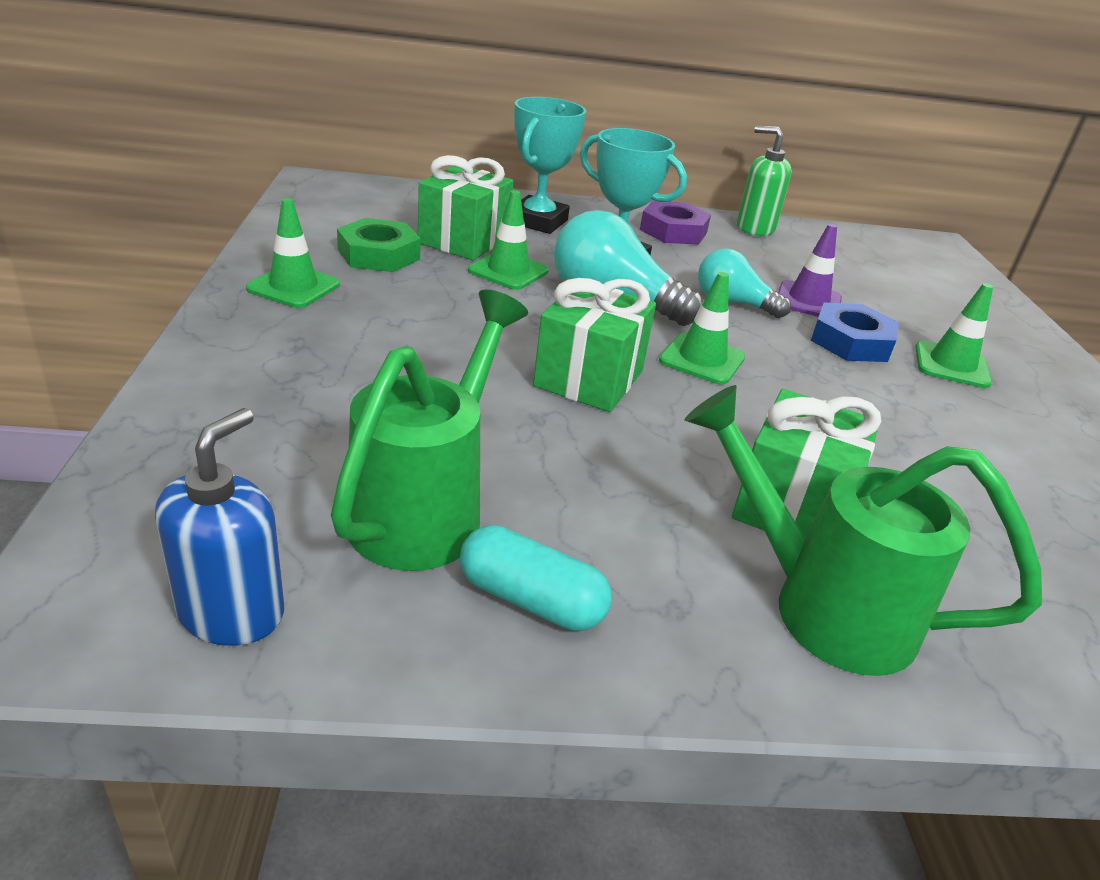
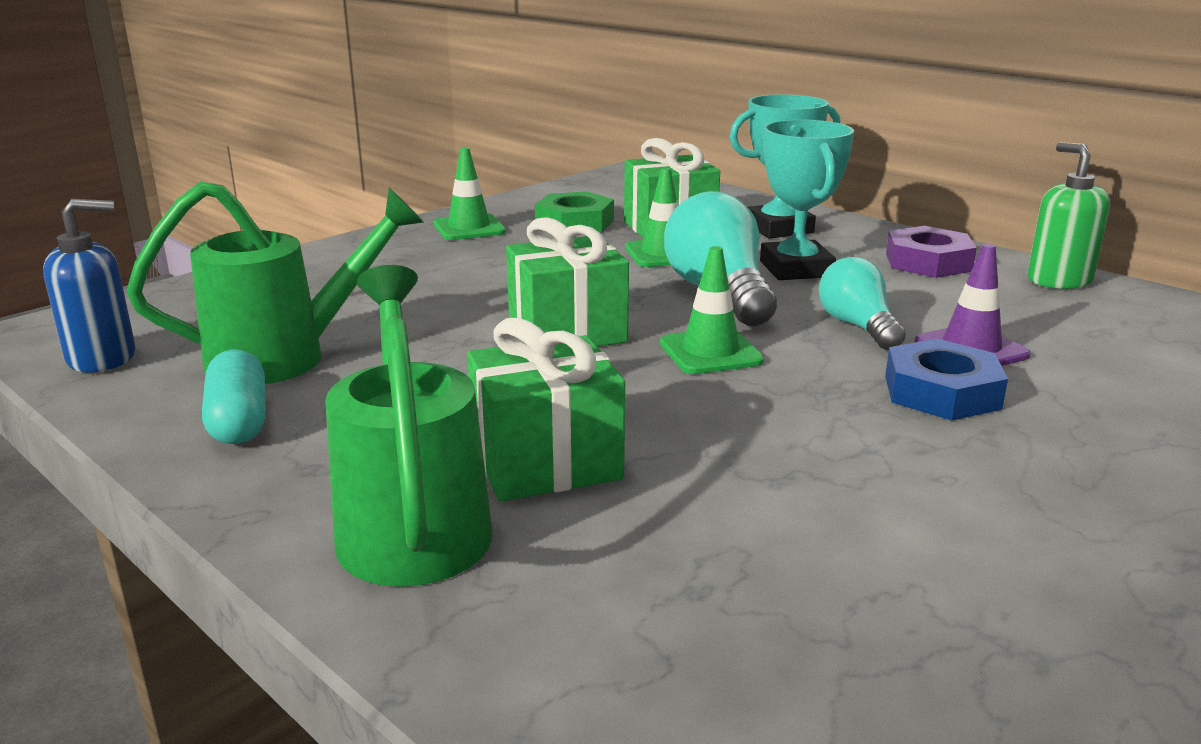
camera: 50 degrees right, 10 degrees down
green traffic cone [915,283,993,388] -> none

